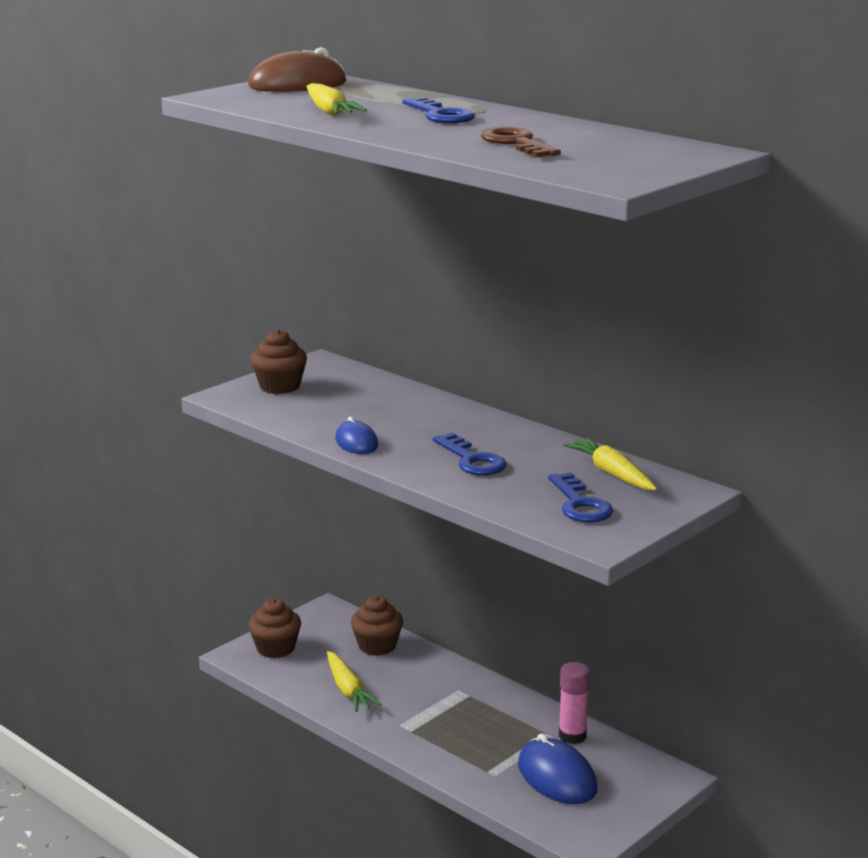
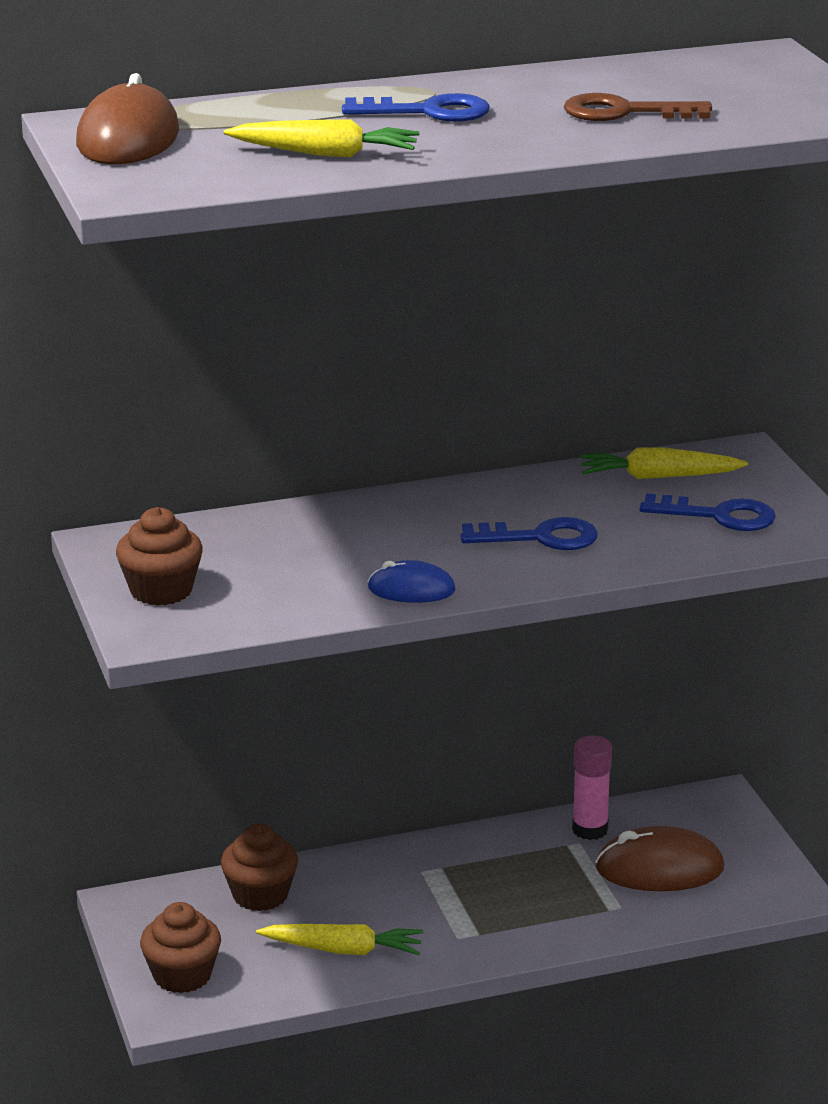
camera: 60 degrees left, 5 degrees up
blue mouse [518,733,598,804] -> brown mouse [595,826,724,891]

